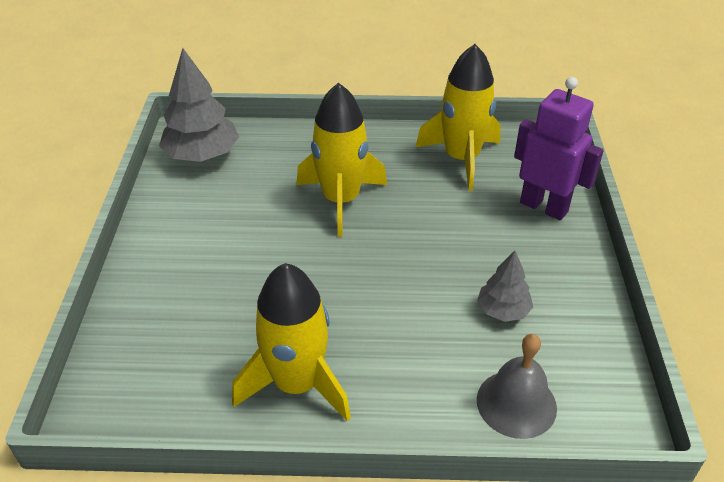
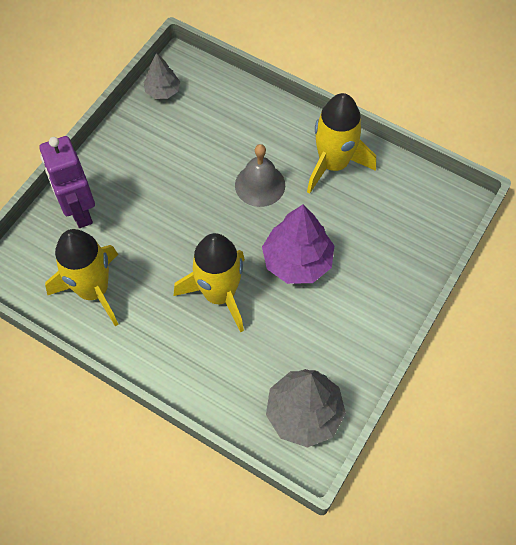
camera: 150 degrees left, 20 degrees up
grey tree [477,251,533,322] -> grey tree moved to [143,53,180,99]
grey bell [477,334,557,439] -> grey bell moved to [235,144,285,207]
none -> purple tree [262,205,335,284]

